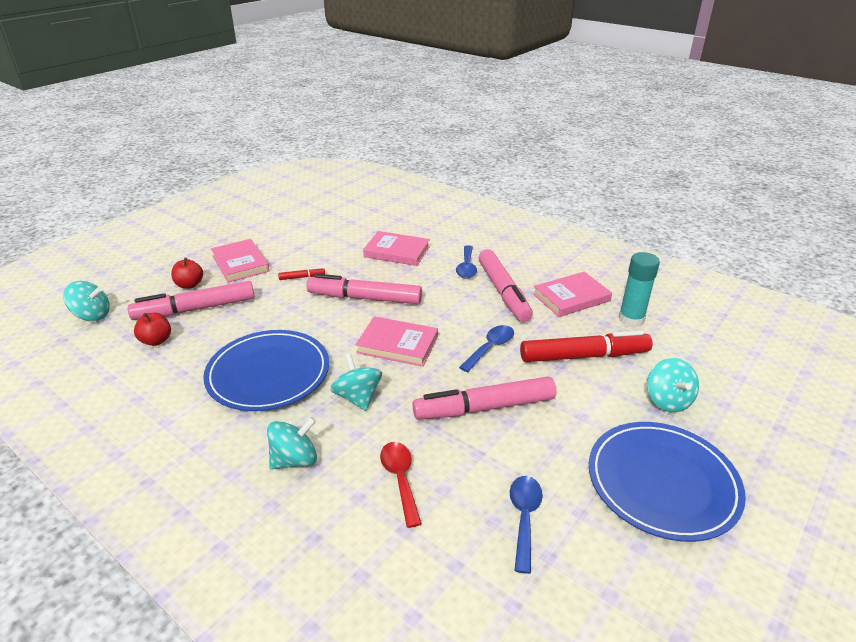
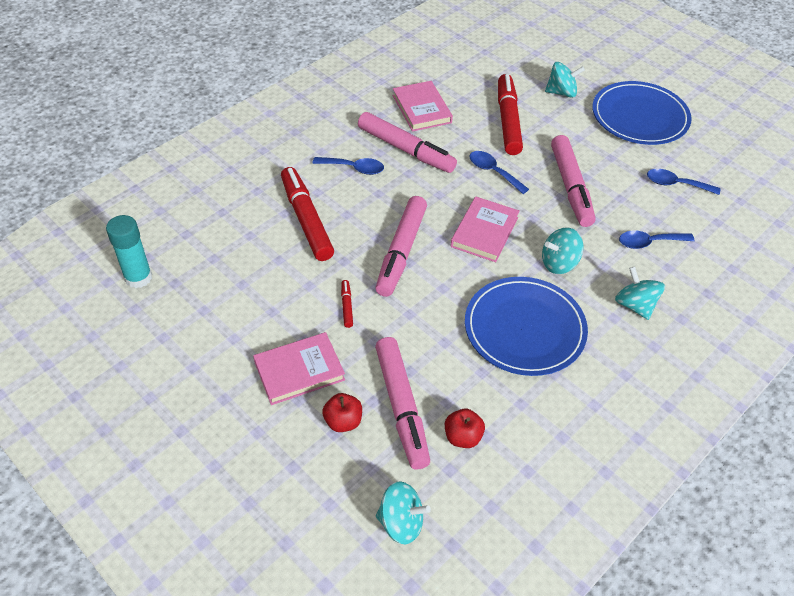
camera: 85 degrees left, 15 degrees up
turquoise spinning top [63,281,110,321] -> turquoise spinning top turned 90 degrees clockwise [376,481,431,544]
pink book [363,231,430,266] -> red marker [281,167,334,261]
red spoon [380,442,422,528] -> blue spoon [619,231,694,249]
pink marker [478,249,533,322] -> pink marker turned 45 degrees clockwise [358,112,457,173]
turquoise glue stick [618,252,660,327] -> turquoise glue stick moved to [106,215,152,288]

